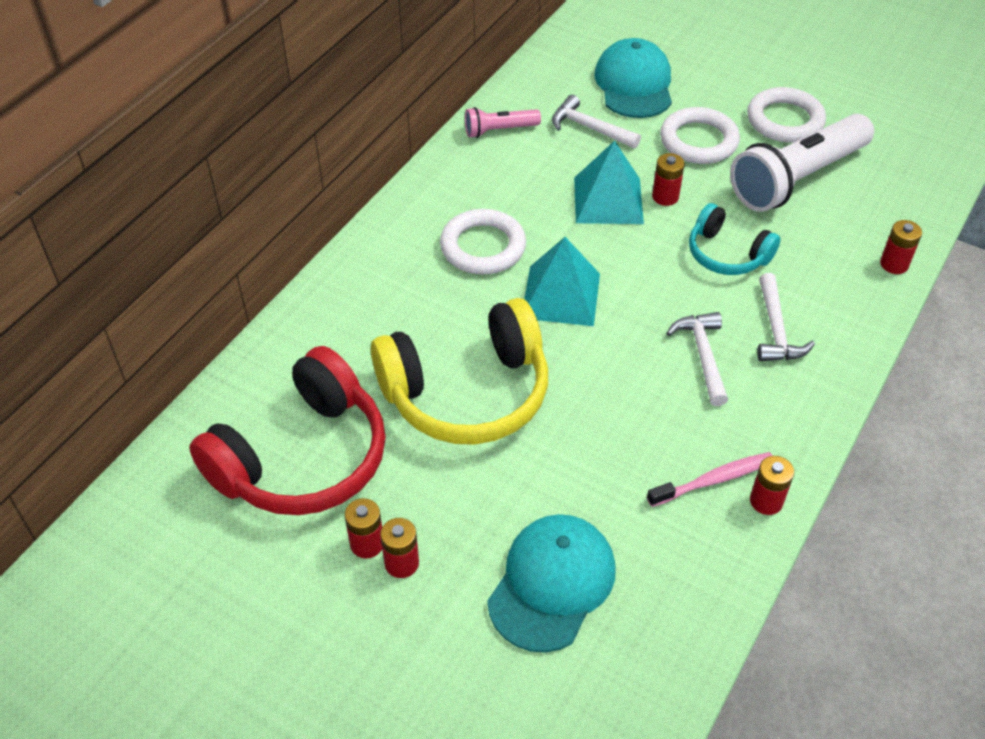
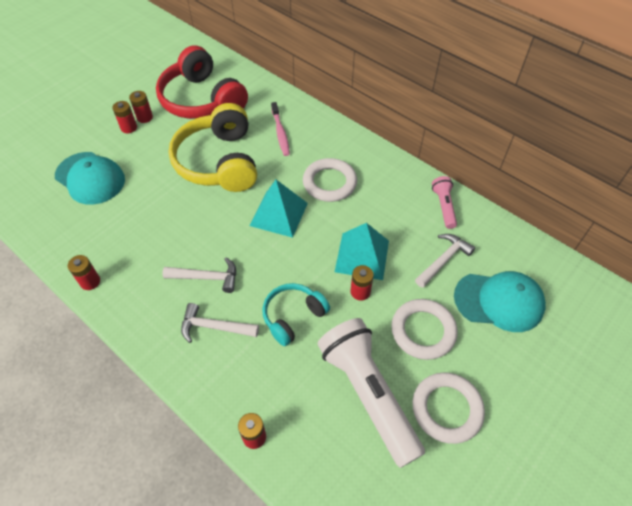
camera: 100 degrees right, 5 degrees up
pink toothbrush [647,452,773,507] -> pink toothbrush moved to [271,102,290,156]

